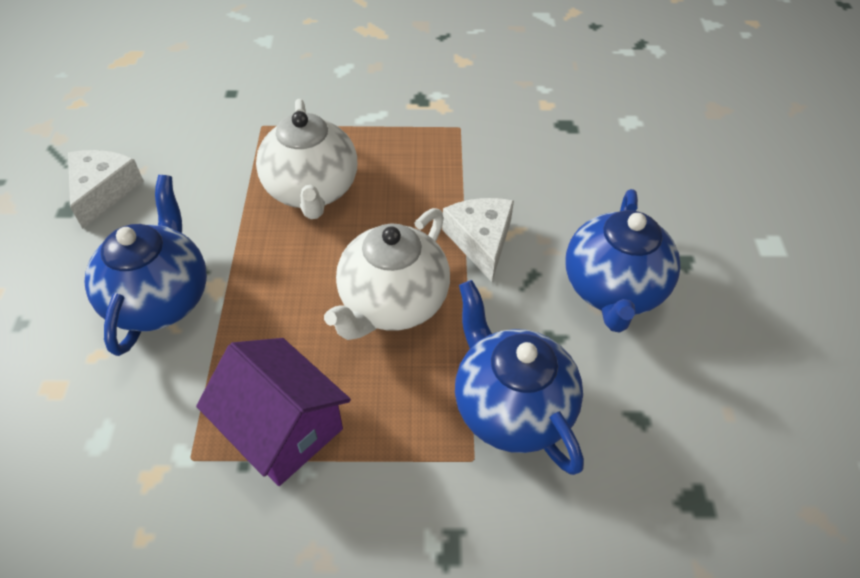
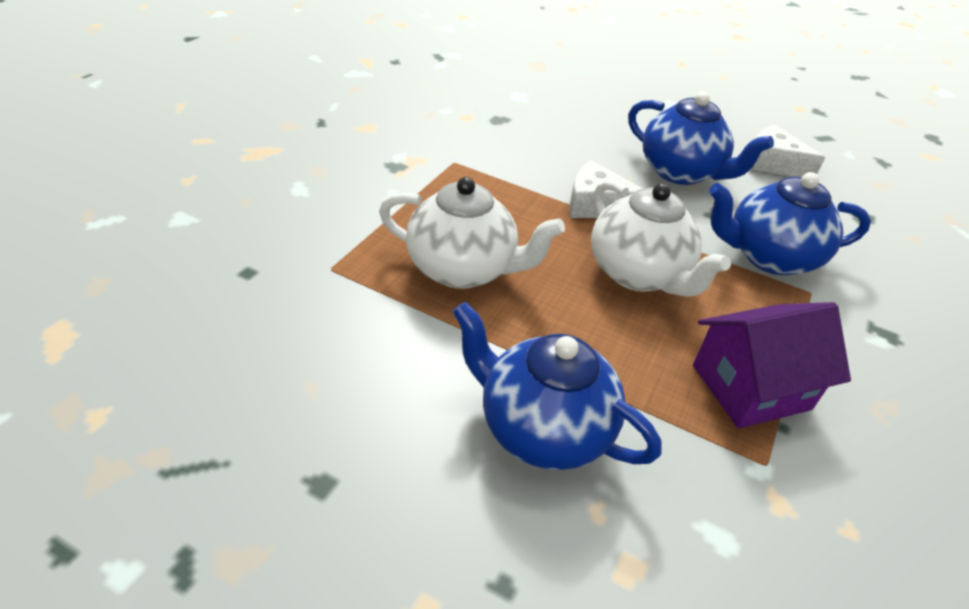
camera: 65 degrees left, 10 degrees down
white cheese [68,150,144,229] -> white cheese moved to [750,125,825,177]

